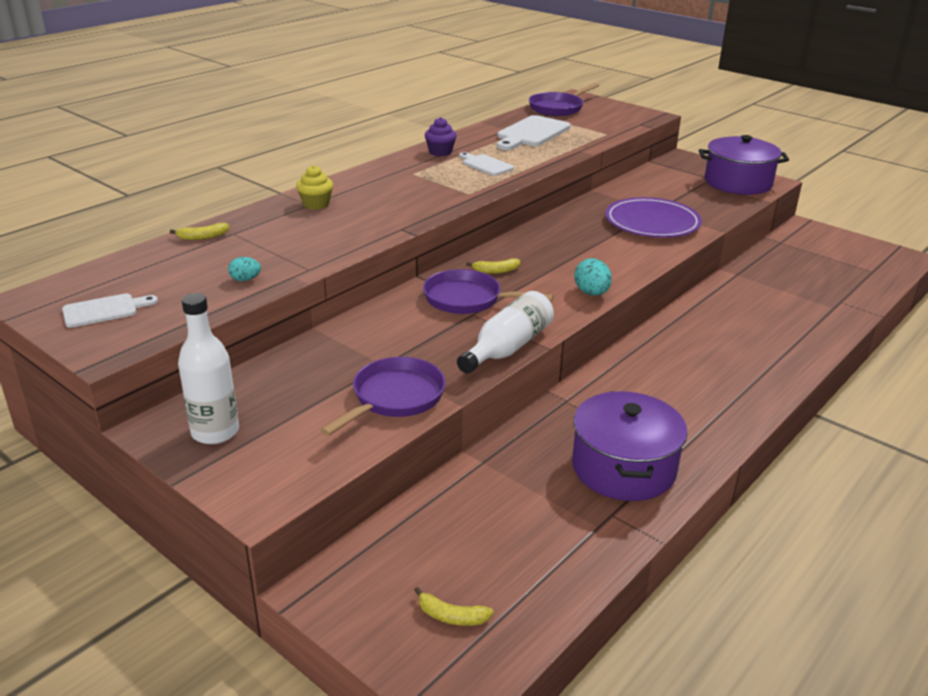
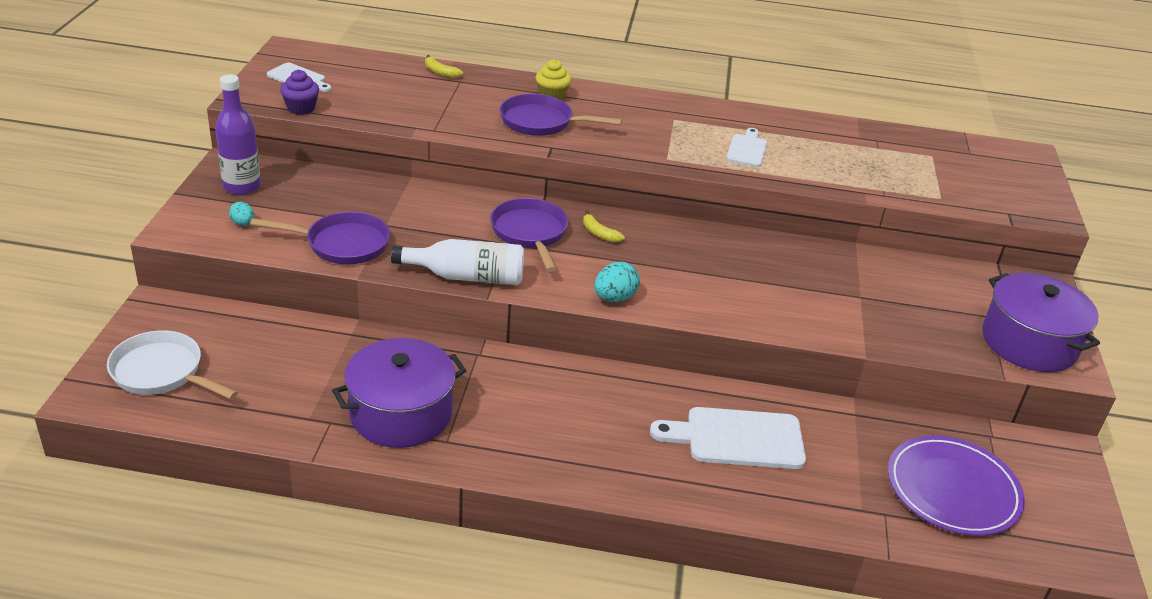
camera: 55 degrees right, 5 degrees up
white bottle [178,293,239,444] -> purple bottle [215,75,261,195]
turquoise egg [228,257,261,281] -> turquoise egg moved to [229,202,254,226]
yellow banana [414,587,493,626] -> white pan [107,331,238,399]
purple cupcake [425,117,457,156] -> purple cupcake moved to [280,70,319,115]
white cutting board [497,115,571,150] -> white cutting board moved to [650,407,806,469]
purple pan [529,83,599,116] -> purple pan moved to [500,94,622,136]
purple plate [605,197,702,238] -> purple plate moved to [888,435,1025,536]

